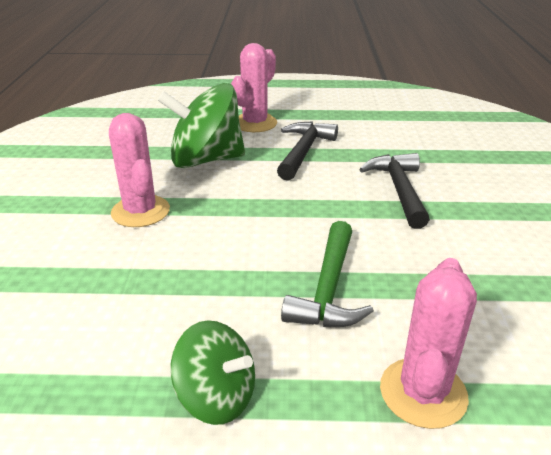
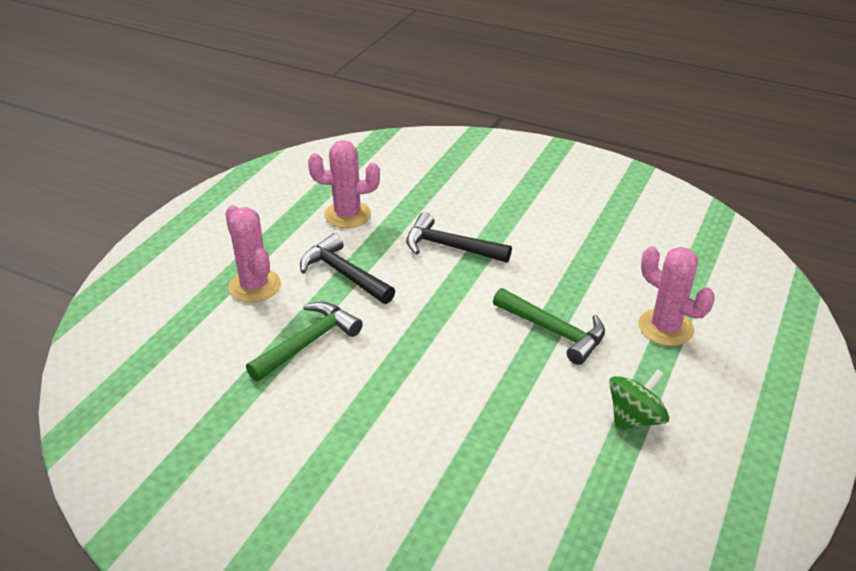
camera: 65 degrees left, 5 degrees up
pink cactus [109,113,170,227] -> pink cactus moved to [308,140,380,228]
green spinning top [158,83,245,168] -> green hammer [246,302,363,381]

